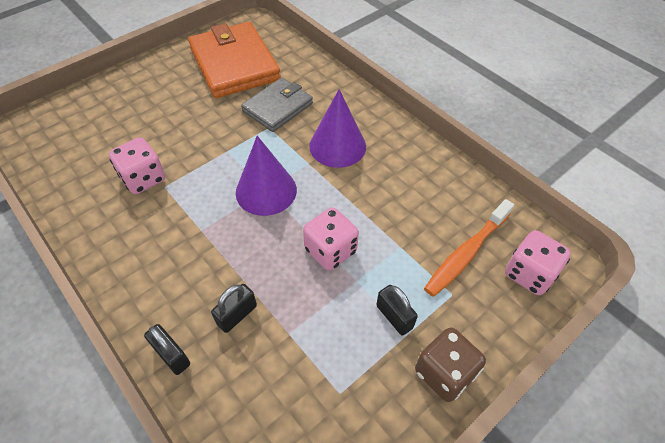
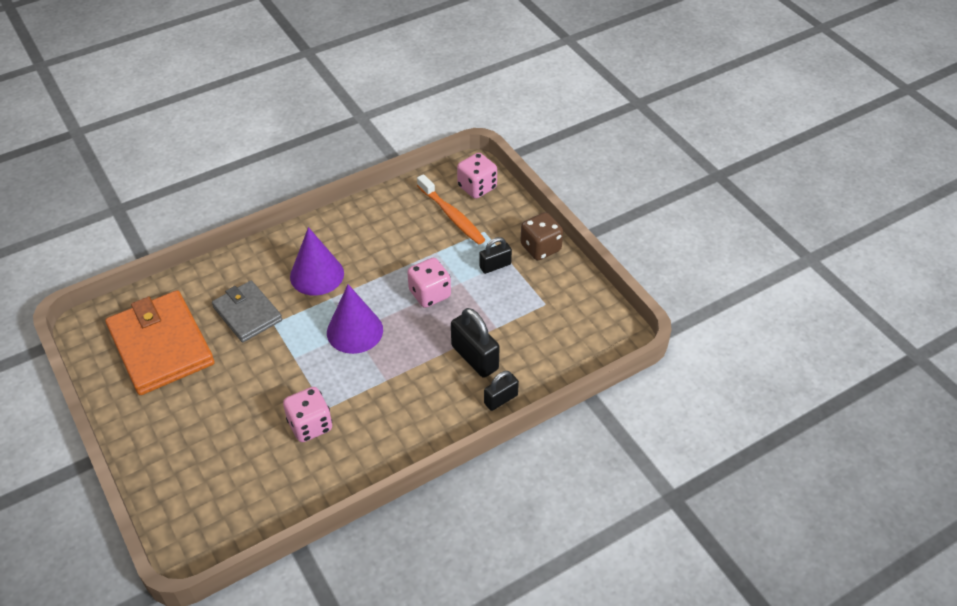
camera: 80 degrees left, 5 degrees down
orange wallet [188,22,281,98] -> orange wallet turned 75 degrees clockwise [105,290,214,395]
black padlock [211,284,257,333] -> black padlock [451,308,500,378], size x1.63

